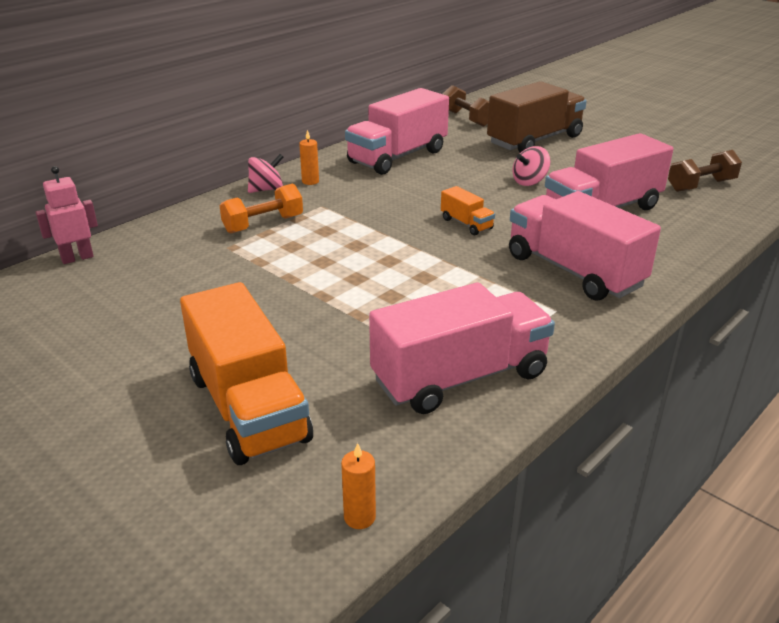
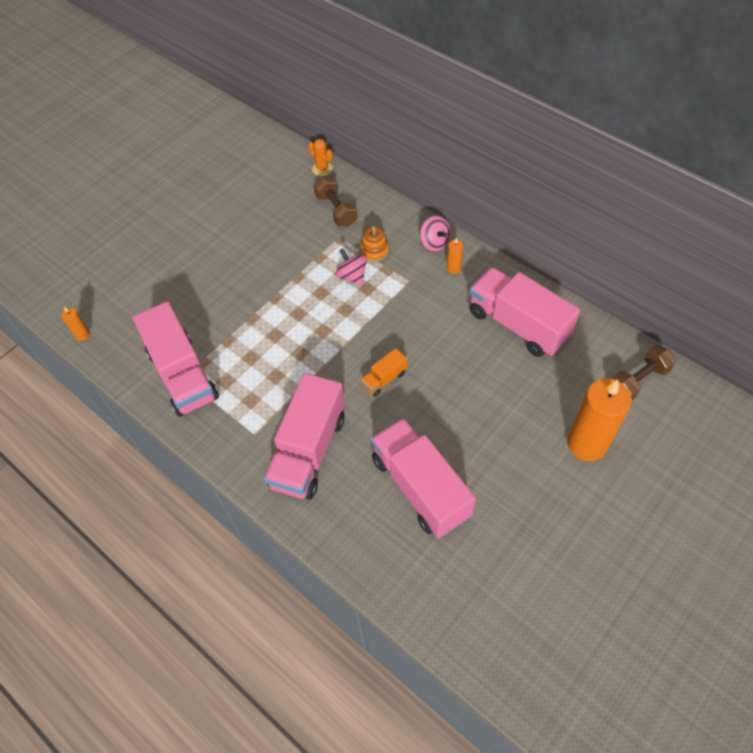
camera: 90 degrees right, 25 degrees up
pink robot [36,166,98,264] -> orange cactus [308,139,333,176]
orange truck [180,282,313,465] -> none
orange dumbbell [220,184,303,233] -> orange stacking toy [360,226,389,262]
brown truck [487,81,587,153] -> orange candle [568,378,632,461]
pink truck [509,191,661,301] -> pink truck turned 150 degrees clockwise [264,373,345,500]
pink spinning top [512,146,550,186] -> pink spinning top moved to [336,248,367,285]
brown dumbbell [668,150,742,192] -> brown dumbbell moved to [313,176,358,226]

